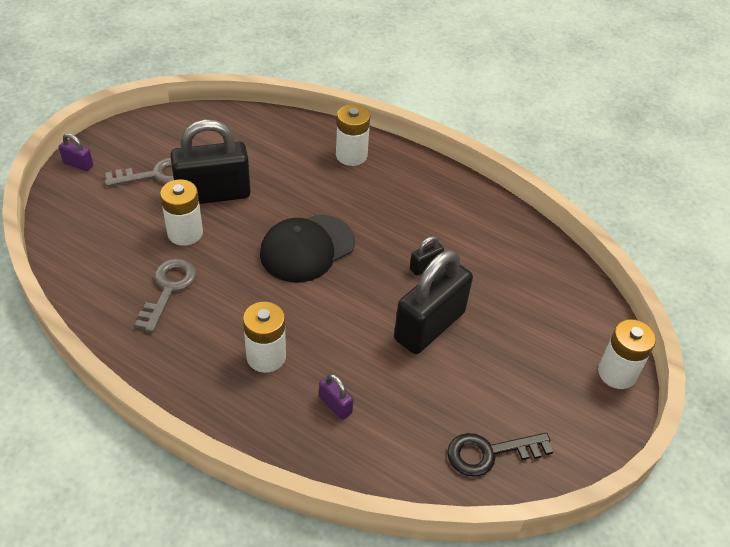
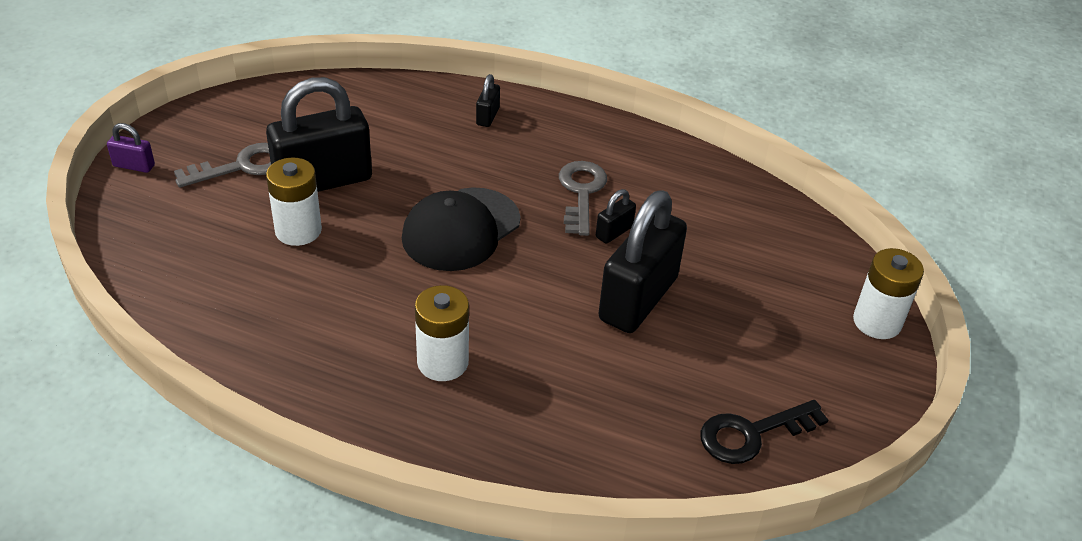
camera: 10 degrees left, 5 degrees down
grey key [135,259,197,333] -> grey key moved to [559,161,607,236]
purple padlock [319,374,354,420] -> none
white battery [336,104,370,166] -> black padlock [476,74,500,127]

